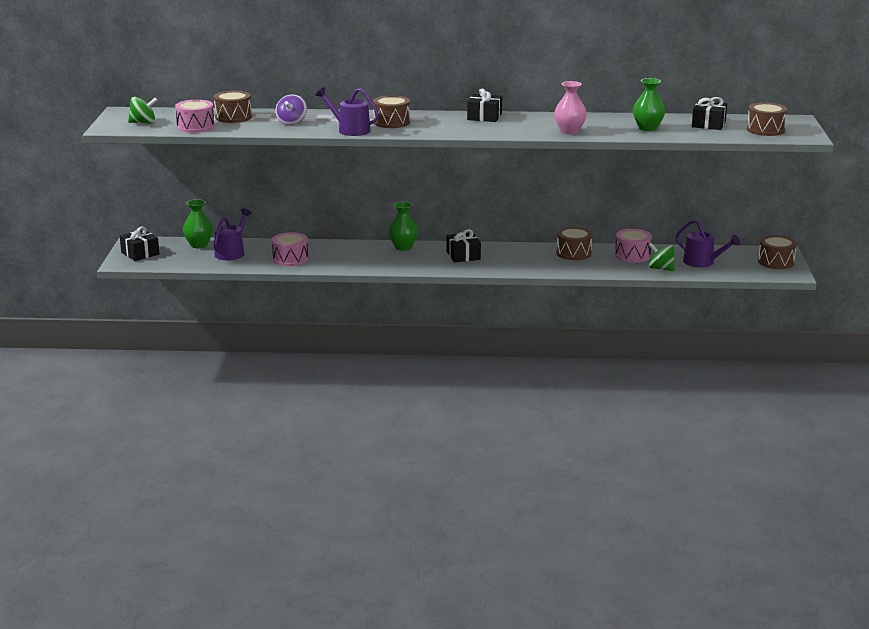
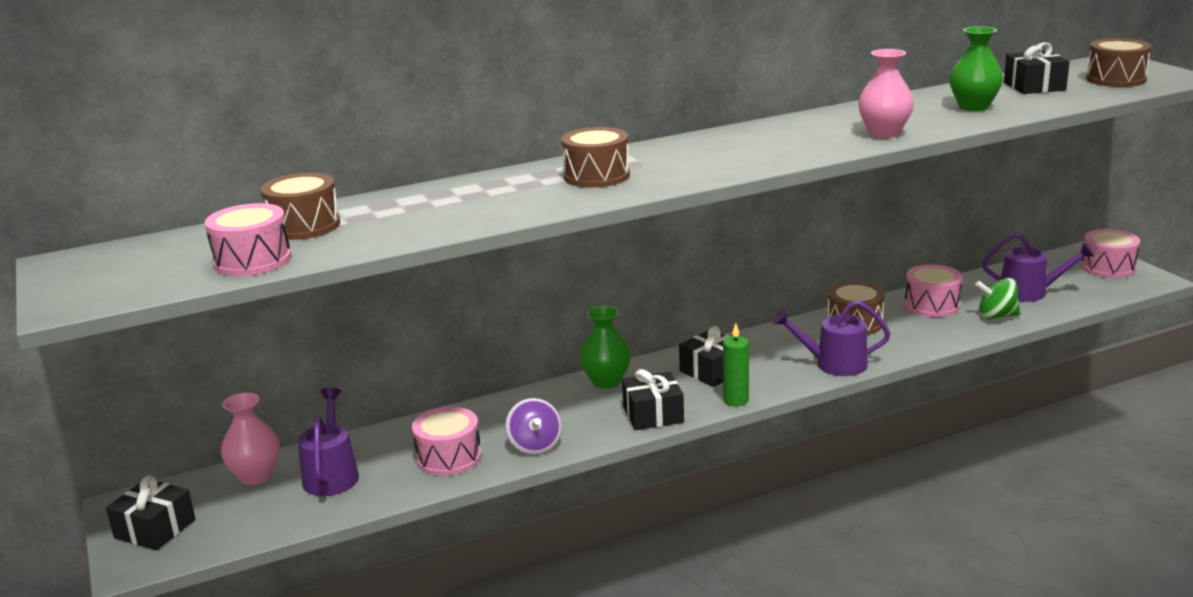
camera: 25 degrees left, 0 degrees up
green spinning top [128,97,158,124] -> none
green vase [183,199,213,248] -> pink vase [221,393,280,485]
purple spinning top [275,94,307,125] -> purple spinning top moved to [505,398,562,455]
purple watering can [316,88,379,136] -> purple watering can moved to [773,300,891,376]
black gift [467,89,502,122] -> black gift moved to [622,369,684,430]
brown drum [758,235,797,269] -> pink drum [1081,229,1140,278]
none -> green candle [723,323,749,406]

